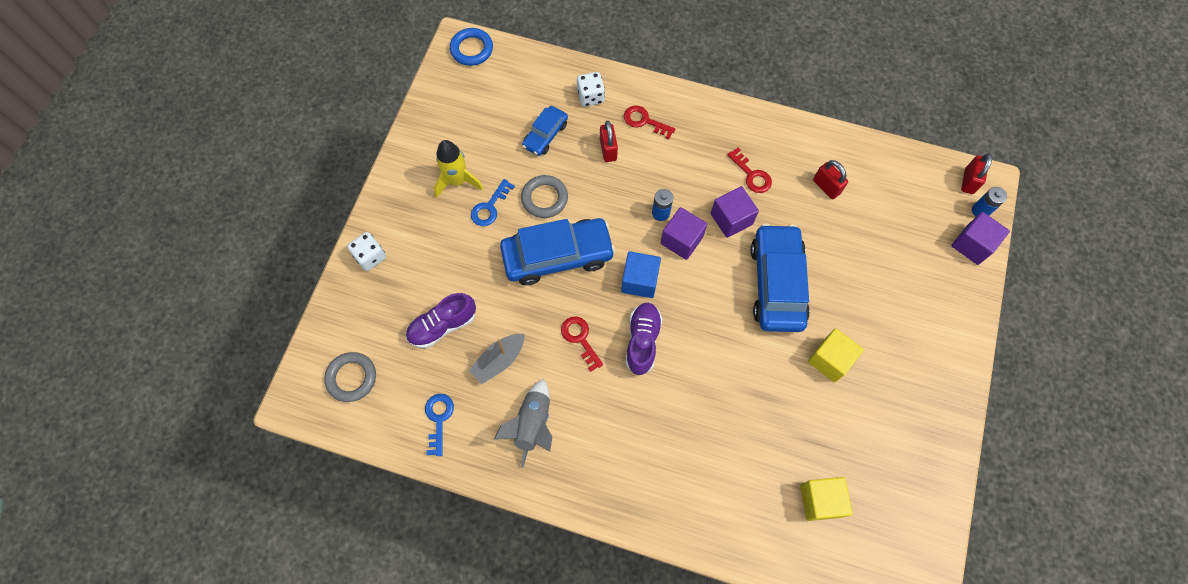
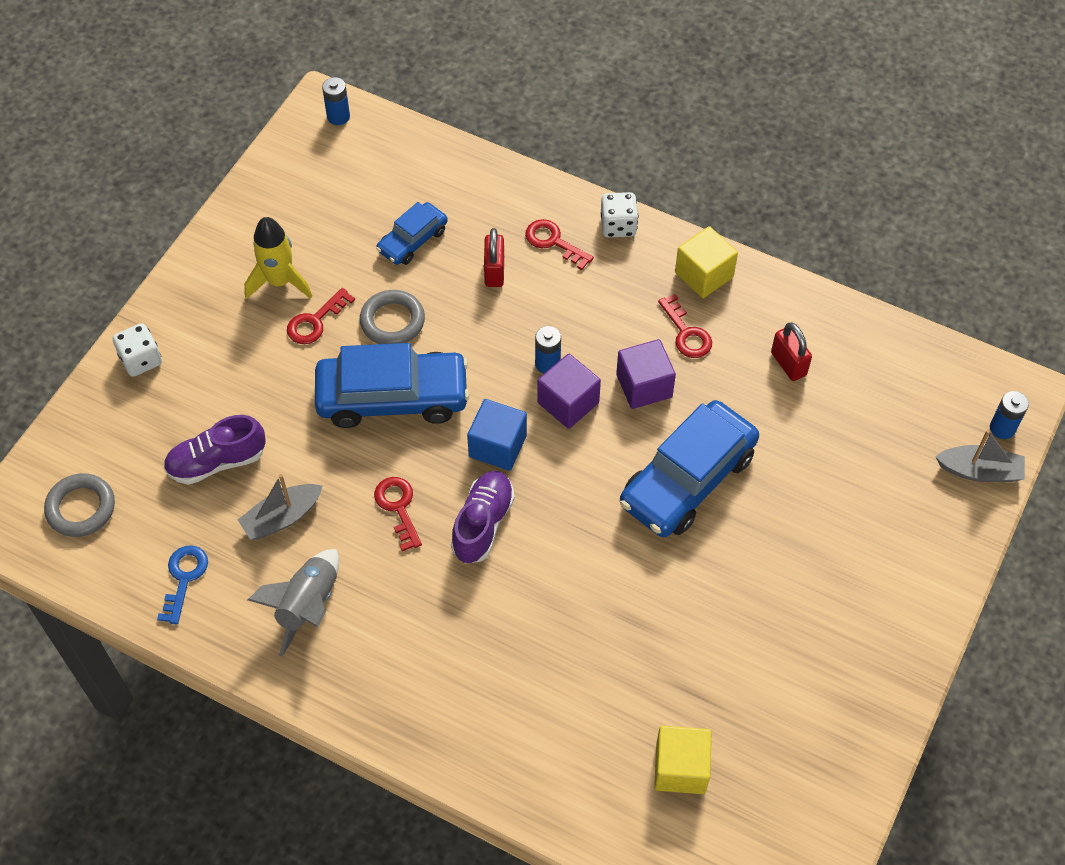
camera: 10 degrees right, 10 degrees down
blue ring [450,28,493,66] -> blue battery [322,77,350,125]
blue key [471,179,515,226] -> red key [287,288,355,344]
white dice [577,72,605,107] -> white dice moved to [601,192,638,238]
blue car [750,224,810,332] -> blue car turned 150 degrees counterclockwise [620,400,759,537]
yellow cube [808,328,864,382] -> yellow cube moved to [675,226,738,298]
purple cube [951,212,1010,265] -> grey boat [935,430,1025,482]
red padlock [961,153,992,194] -> none

